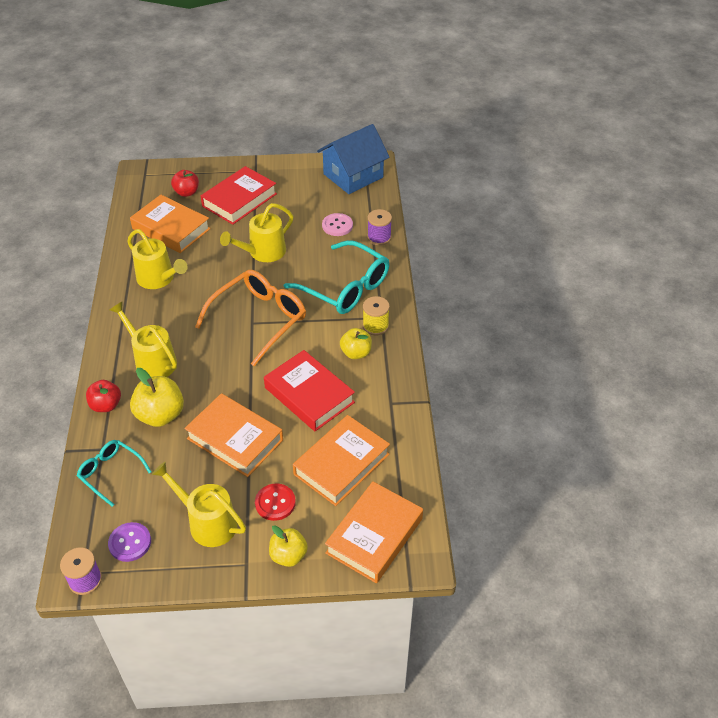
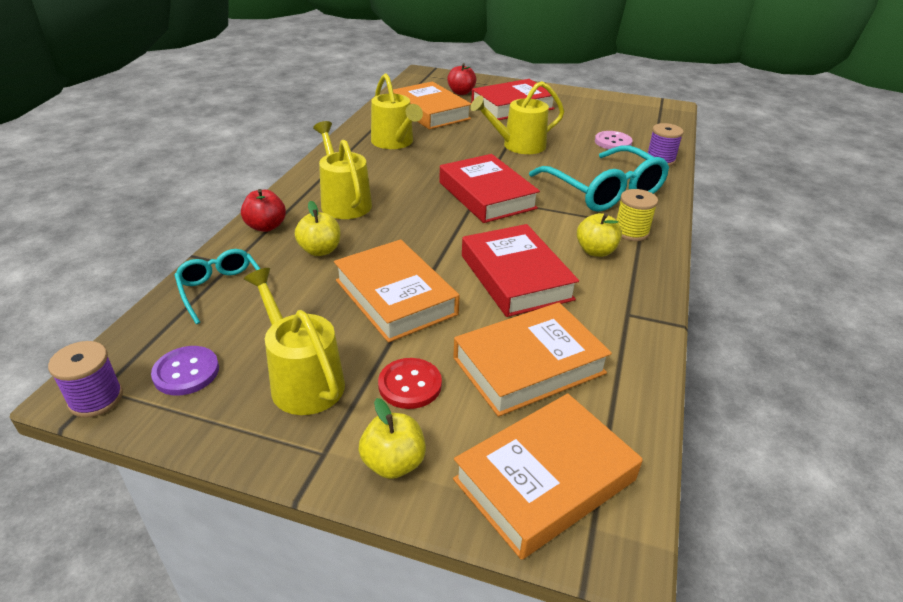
camera: 20 degrees right, 10 degrees down
yellow apple [130,368,184,427] -> yellow apple [295,201,340,256], size x0.66
orange glasses [195,270,306,366] -> red book [439,154,540,223]
blue house [317,124,390,194] -> none

